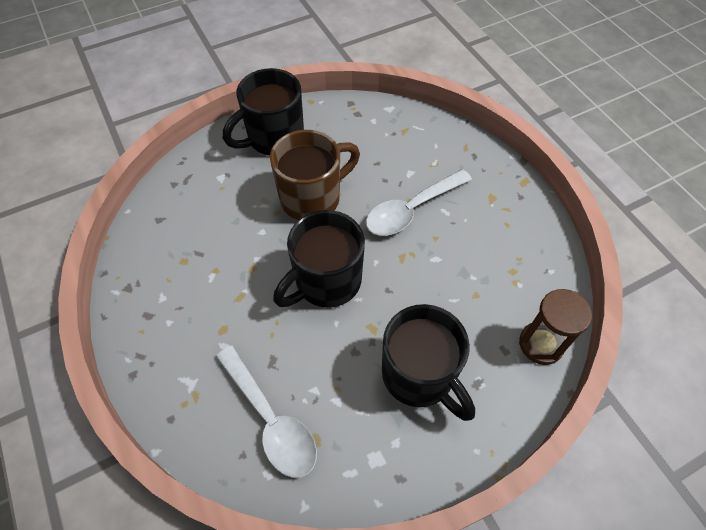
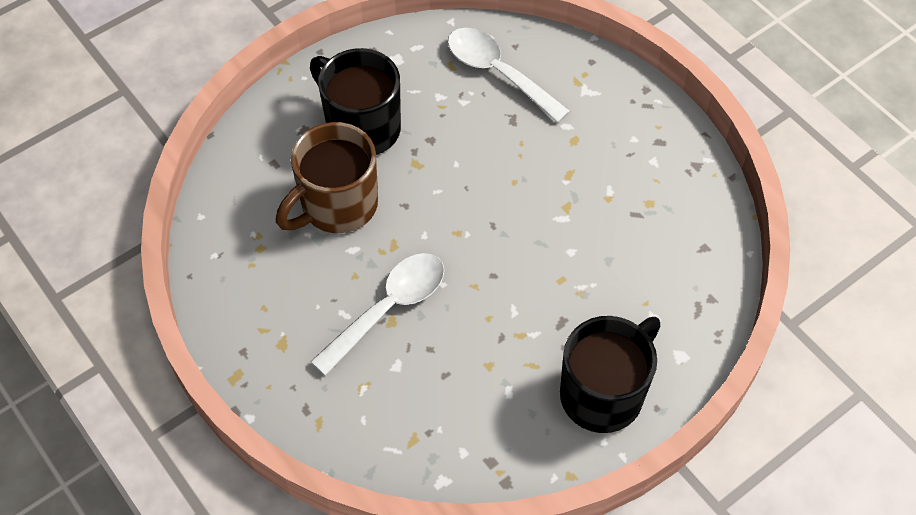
camera: 170 degrees right, 0 degrees up
brown mug [270,130,360,220] -> brown mug moved to [276,122,378,233]
black mug [273,210,365,308] -> none
brown hourglass [519,289,592,365] -> none

